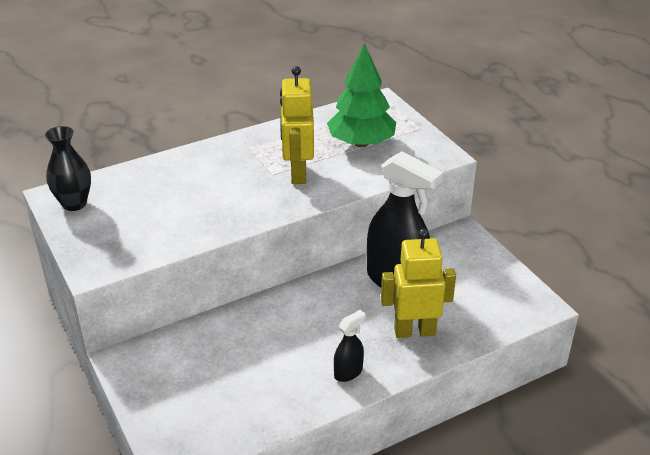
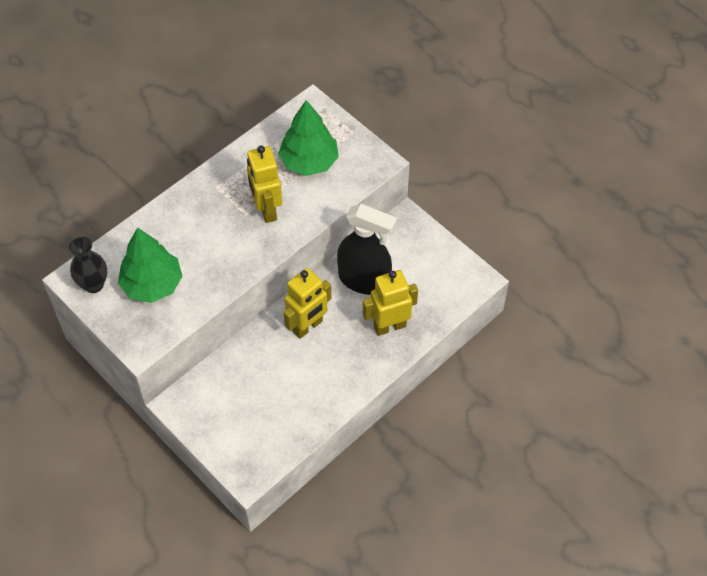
camera: 15 degrees left, 20 degrees up
black spray bottle [334,310,366,382] -> none
none -> green tree [118,227,183,303]
none -> yellow robot [283,268,331,339]

